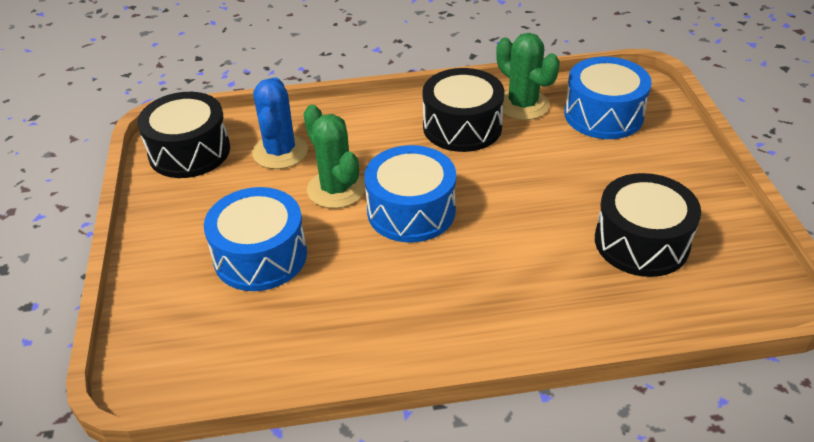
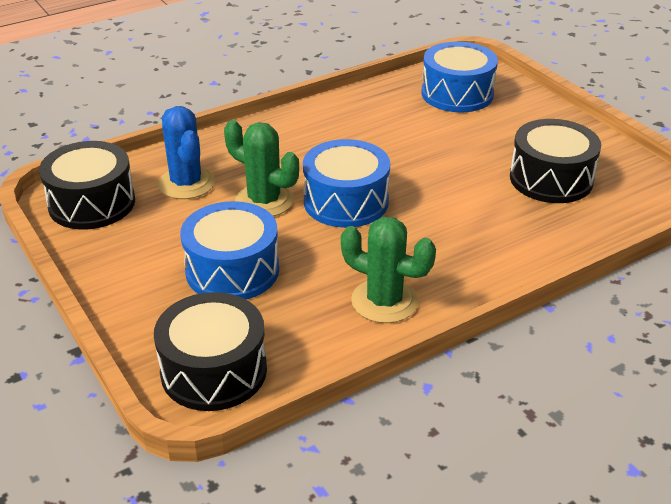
camera: 25 degrees left, 5 degrees down
black drum [422,68,504,152] -> black drum moved to [154,292,267,411]
green cactus [496,33,560,120] -> green cactus moved to [341,217,436,323]

